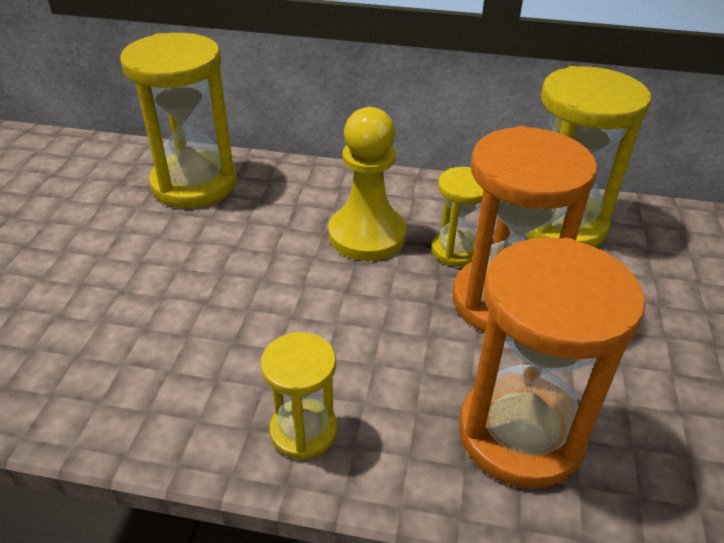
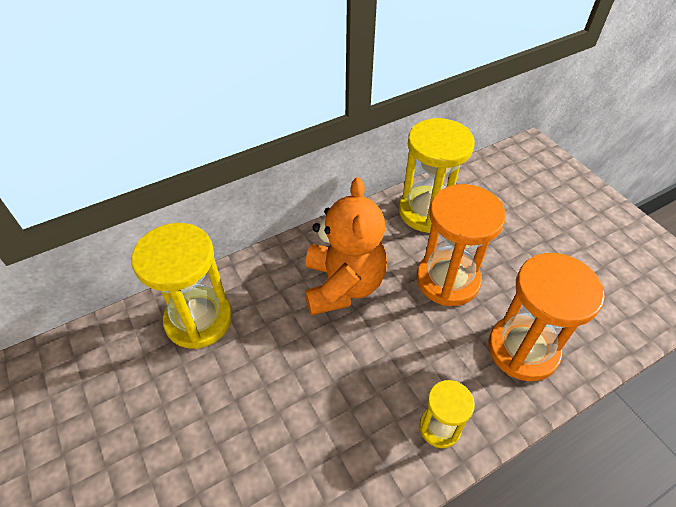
camera: 40 degrees left, 10 degrees up
yellow pawn [328,107,406,261] -> orange teddy bear [305,177,387,315]
yellow hourglass [431,167,483,267] -> none

